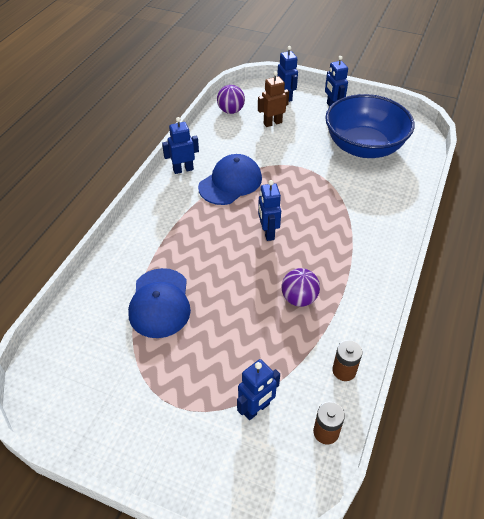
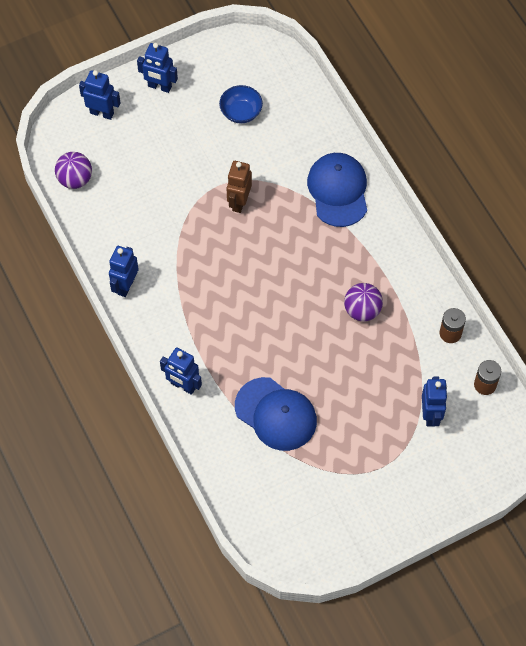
camera: 50 degrees left, 15 degrees up
blue cap [198,154,262,205] -> blue cap moved to [307,153,367,227]
brown robot [258,71,289,127] -> brown robot moved to [227,161,252,213]
blue robot [258,180,281,241] -> blue robot moved to [160,348,202,395]
blue bowl [325,94,414,158] -> blue bowl [219,85,263,123], size x0.42

